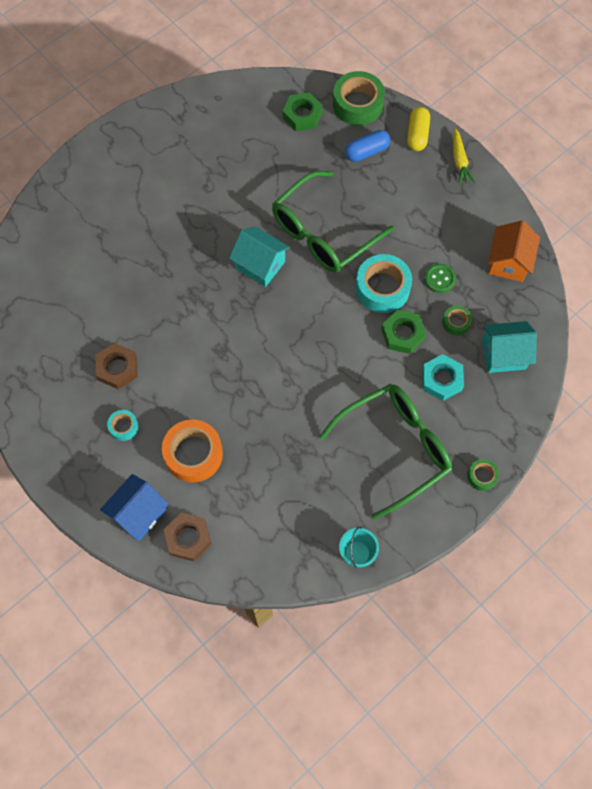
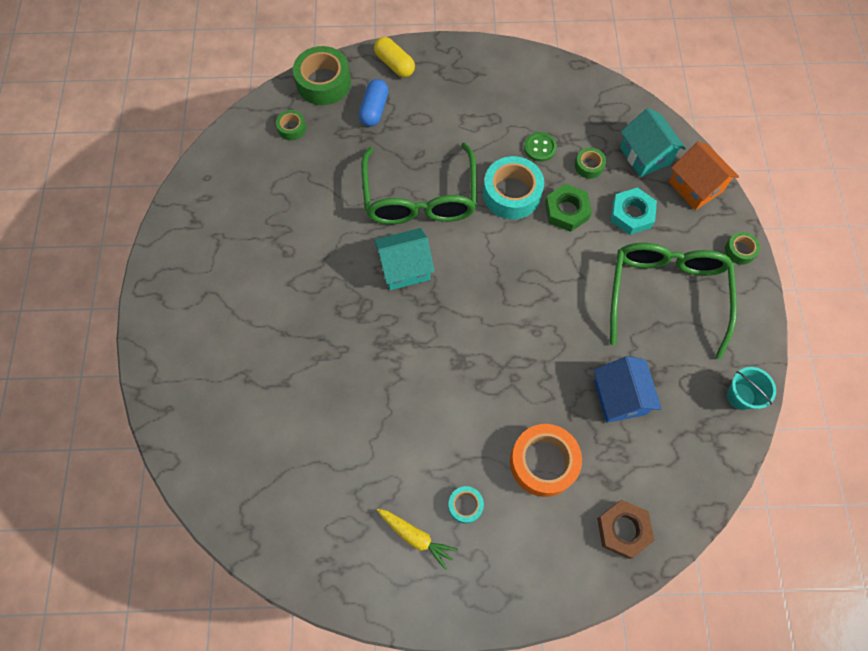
camera: 50 degrees left, 0 degrees up
brown nut [95,343,138,389] -> none
blue house [100,474,169,541] -> blue house moved to [594,356,662,423]
green nut [283,92,323,131] -> green tape [276,110,306,140]
yellow carrot [453,128,476,185] -> yellow carrot moved to [377,509,458,570]
turquoise house [482,321,537,373] -> turquoise house turned 60 degrees counterclockwise [620,108,686,177]
orange house [488,221,540,282] -> orange house moved to [669,142,739,210]

